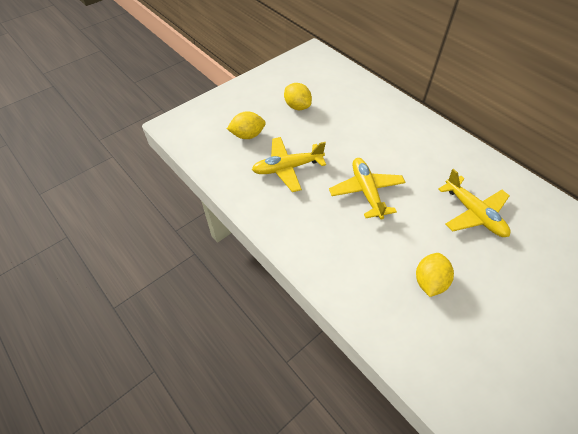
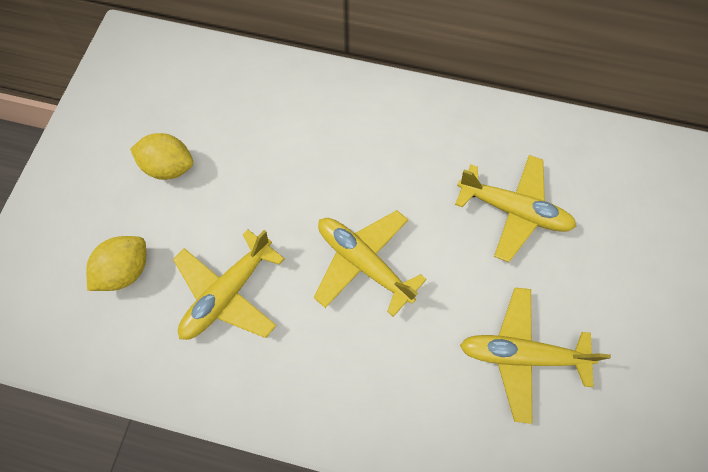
camera: 35 degrees left, 15 degrees up
yellow lemon [416,253,454,297] -> yellow plane [460,288,611,424]

